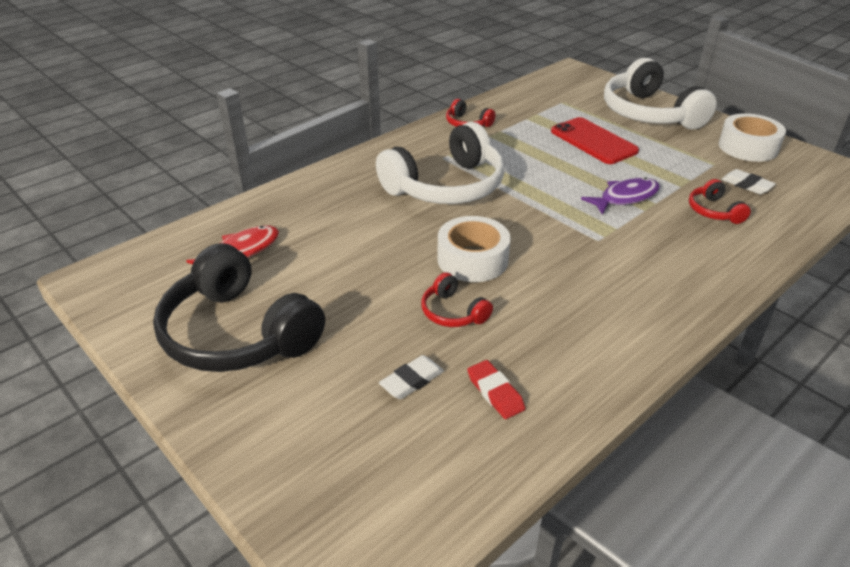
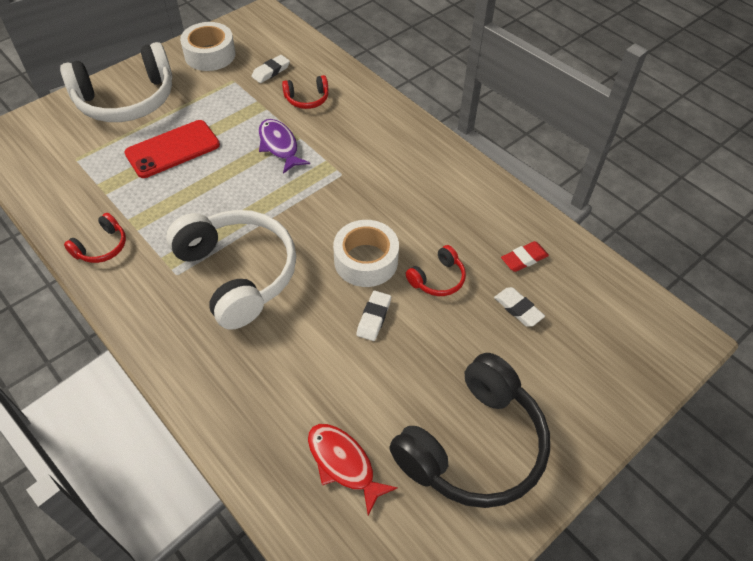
camera: 90 degrees left, 15 degrees up
none -> white eraser [356,291,391,341]

